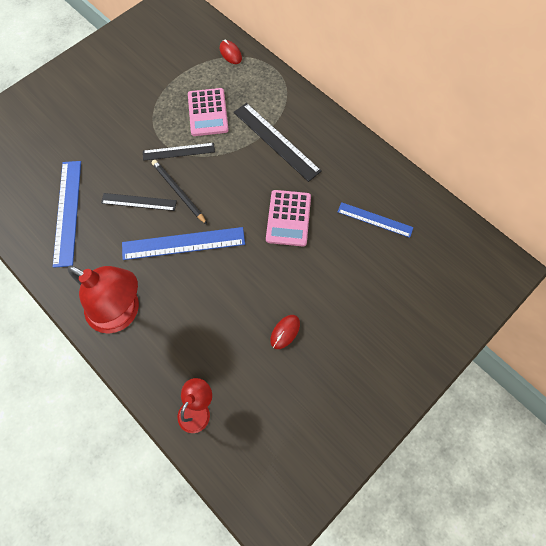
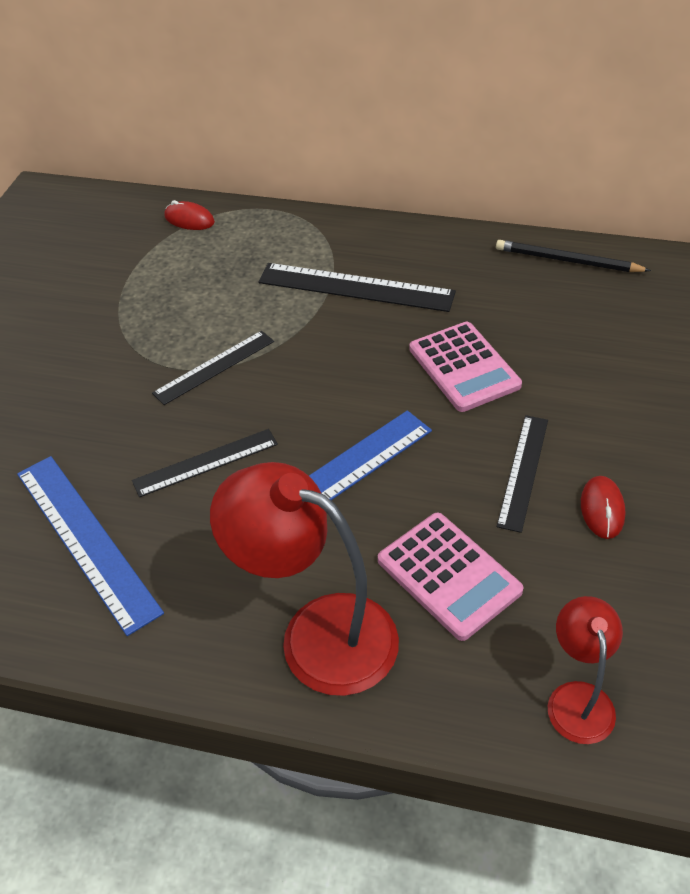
camera: 30 degrees left, 20 degrees down
red lamp [67,265,139,334] -> red lamp turned 150 degrees counterclockwise [210,462,399,696]
black pencil [152,160,207,224] -> black pencil moved to [496,240,651,272]
pink calculator [188,88,229,136] -> pink calculator moved to [378,513,524,641]
blue ruler [338,202,414,238] -> none
none -> black ruler [497,415,548,533]

